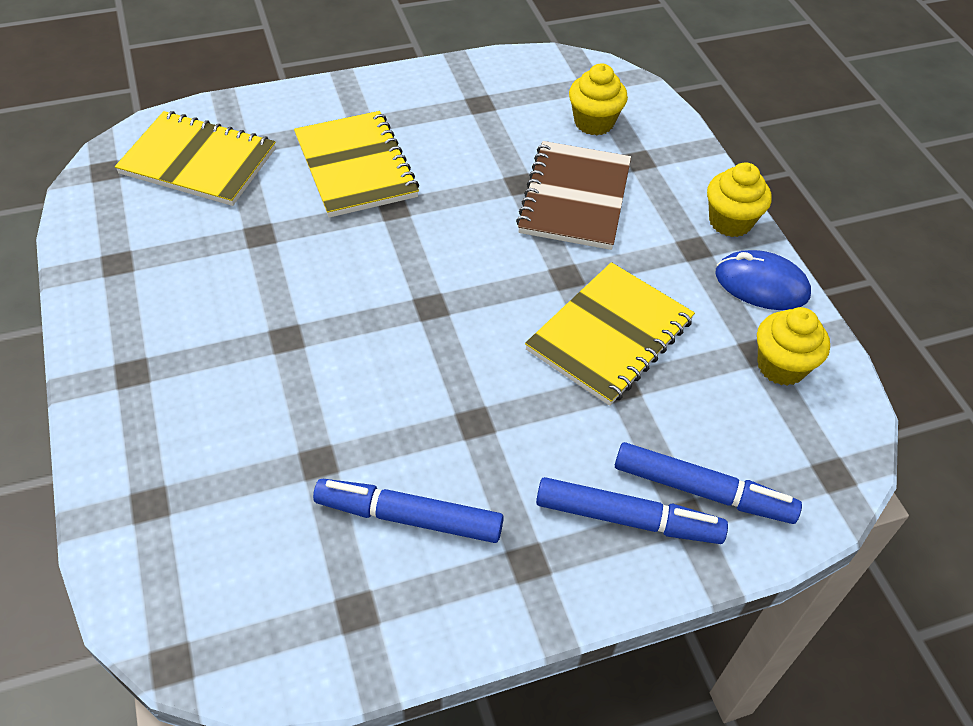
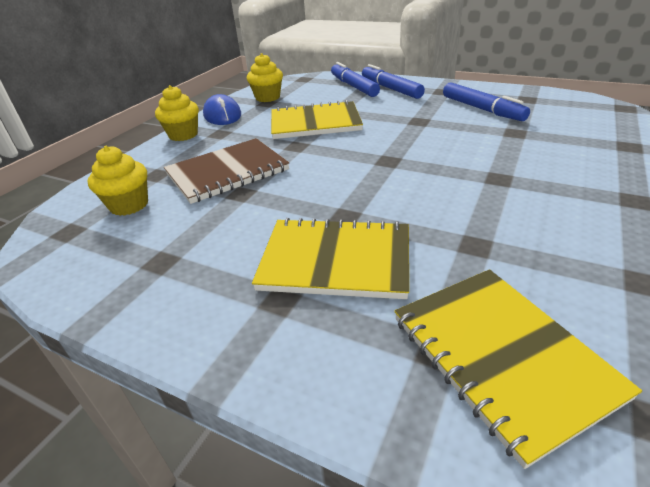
camera: 130 degrees left, 15 degrees down
yellow notebook [294,111,419,218] -> yellow notebook turned 75 degrees clockwise [252,218,409,299]

